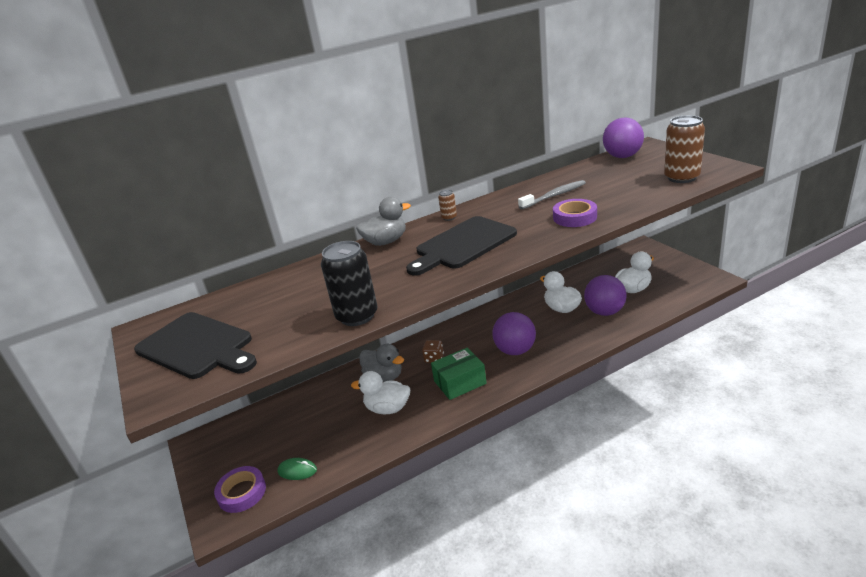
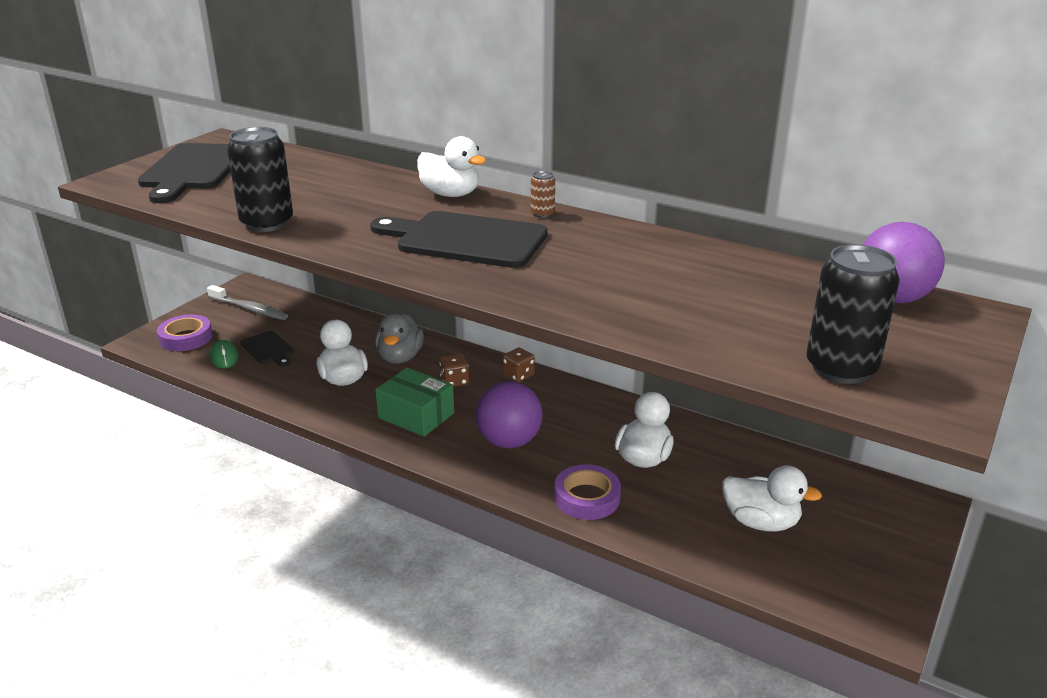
camera: 55 degrees right, 0 degrees up
grey duck [356,197,411,246] -> white duck [417,136,486,197]
grey toothbrush [518,180,586,210] -> grey toothbrush moved to [207,285,288,320]
purple tape [553,199,597,227] -> purple tape moved to [554,464,621,520]
purple ball [584,275,627,316] -> none
brown can [664,115,705,183] -> black can [806,245,900,384]
none -> black cutting board [240,331,294,367]
none -> brown dice [503,348,535,382]

